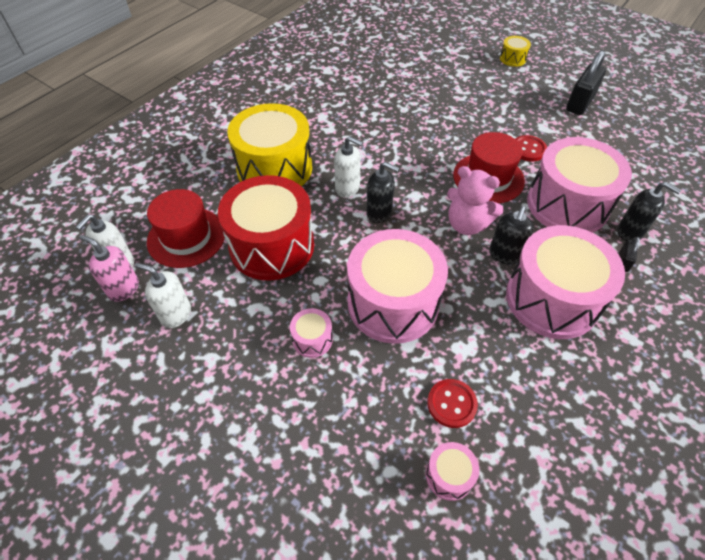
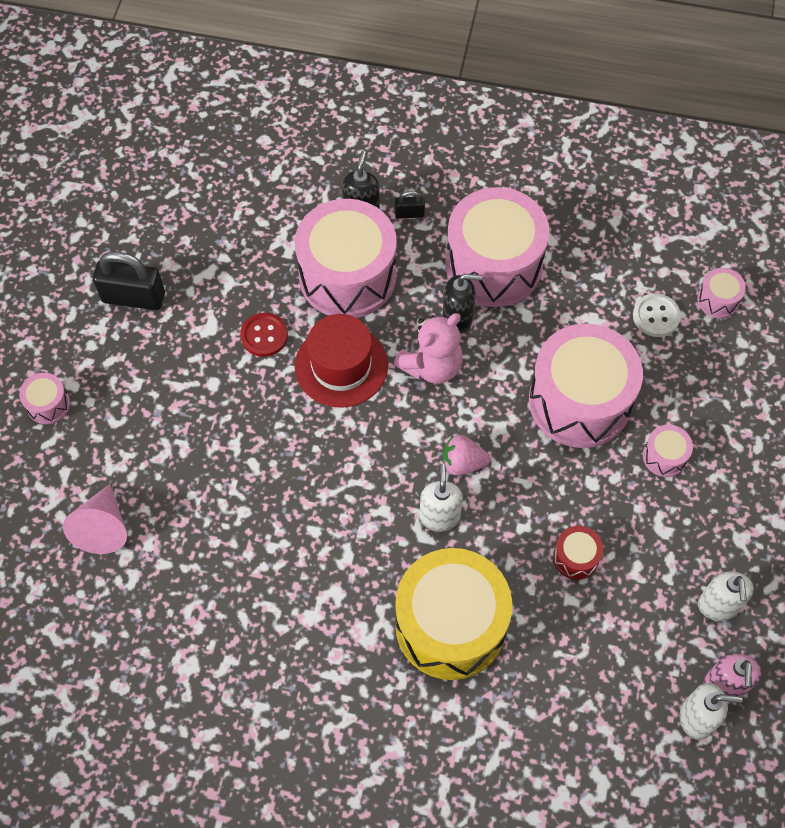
camera: 115 degrees left, 10 degrees up
red hat [147,189,225,268] -> none
red drum [218,175,314,281] -> red drum [553,526,603,580], size x0.42
black soap dispenser [366,162,399,223] -> pink strawberry [443,435,490,476]
red button [427,379,478,428] -> white button [633,293,681,337]
pink teddy bear [447,166,504,235] -> pink teddy bear turned 45 degrees clockwise [394,313,463,384]
yellow drum [500,36,531,67] -> pink drum [19,373,70,424]
none -> pink cone [63,484,127,554]

